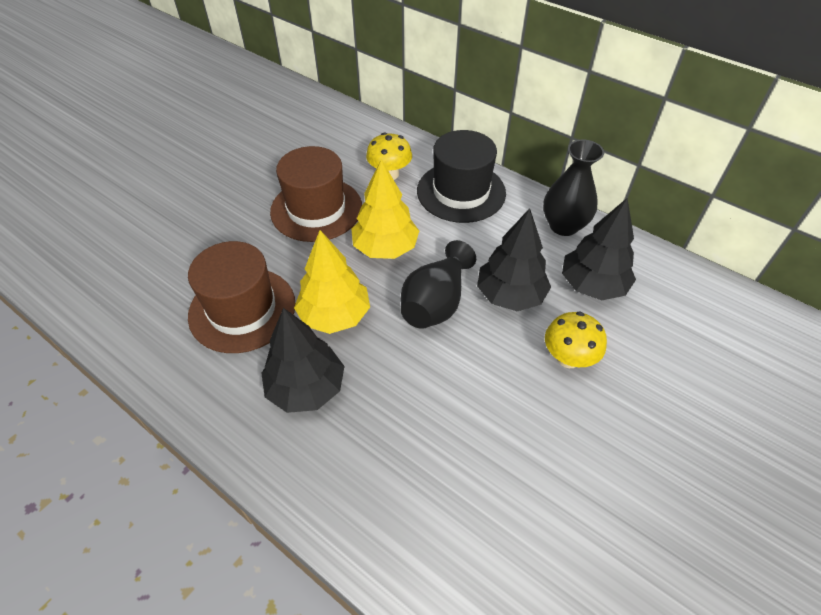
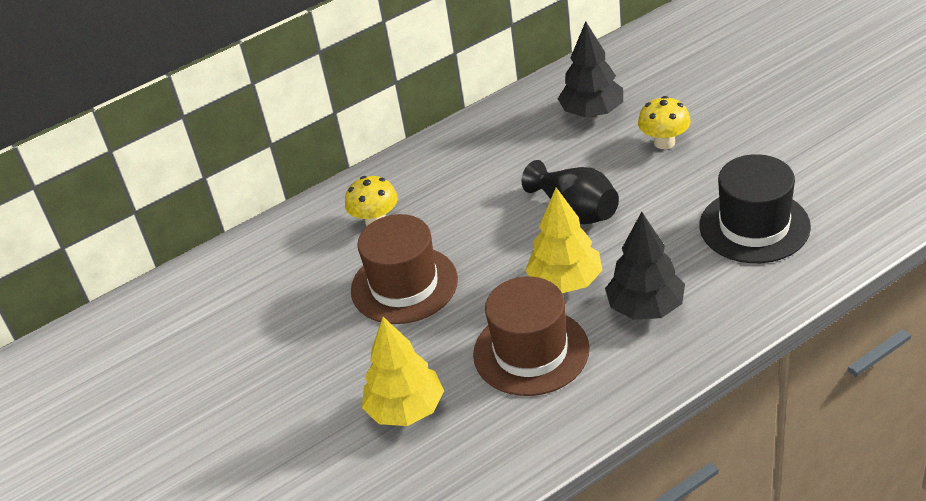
camera: 65 degrees left, 10 degrees down
yellow tree [351,159,419,259] -> yellow tree moved to [362,317,444,426]
black hat [417,130,506,223] -> black hat moved to [699,154,811,263]
black tree [477,208,551,311] -> none
black vase [543,139,604,236] -> none

